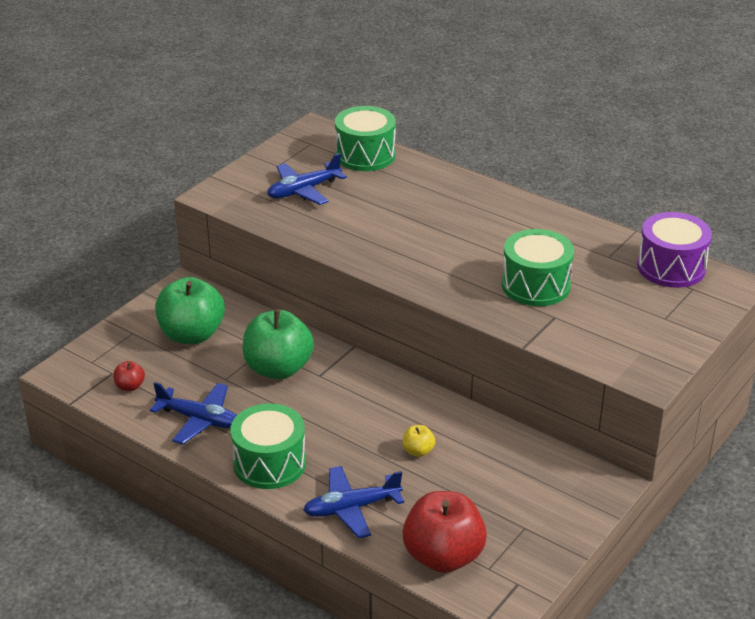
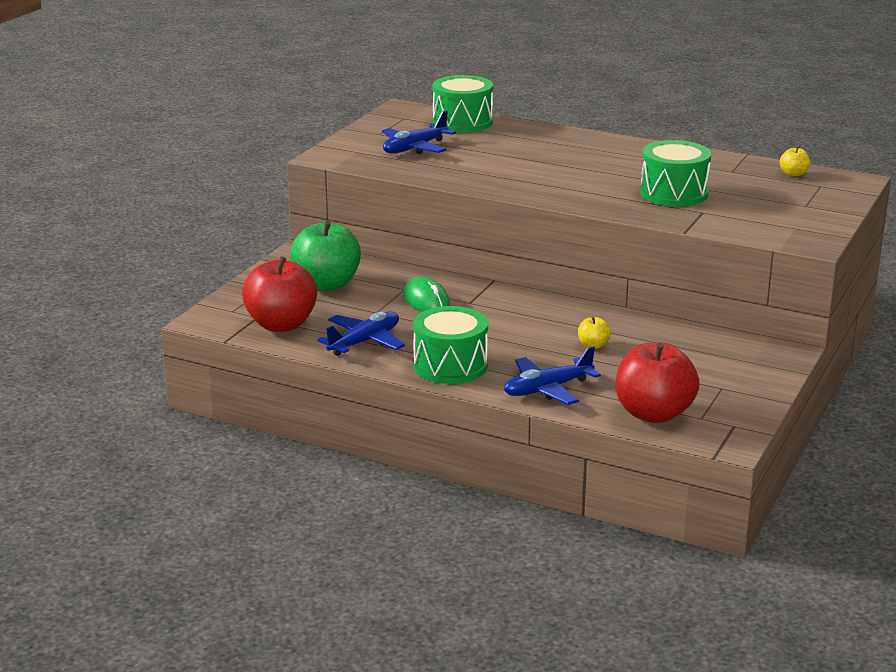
camera: 10 degrees left, 10 degrees down
red apple [113,361,145,391] -> red apple [242,256,317,332], size x2.31
blue plane [150,382,237,444] -> blue plane turned 60 degrees counterclockwise [317,311,405,356]
green apple [243,310,314,379] -> green mouse [403,277,450,312]
purple drum [637,212,712,288] -> yellow apple [780,146,810,177]

